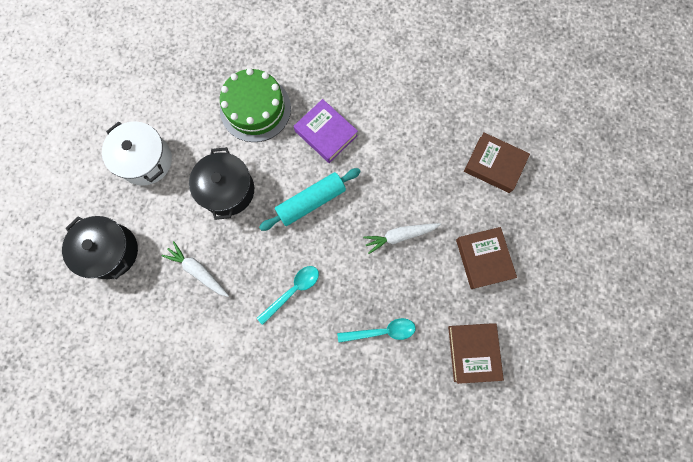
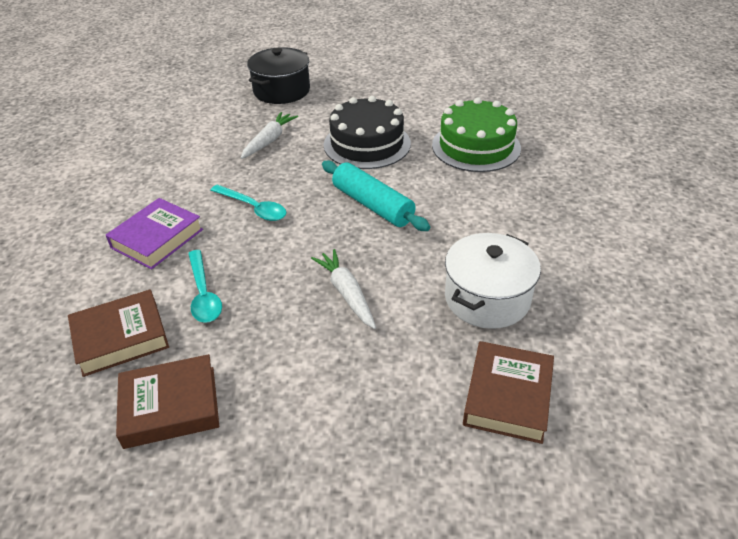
camera: 80 degrees right, 35 degrees down
white pot [102,121,172,186] -> white pot moved to [445,233,541,329]
black pot [189,147,254,220] -> black cake [324,96,411,169]
purple book [294,99,358,163] -> purple book moved to [106,198,203,270]
brown book [456,227,517,289] -> brown book moved to [68,289,169,377]

